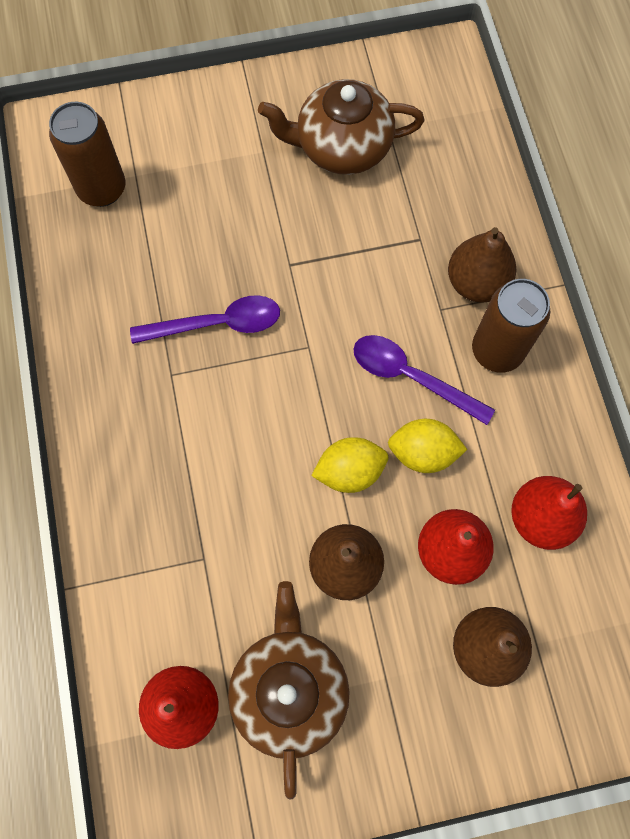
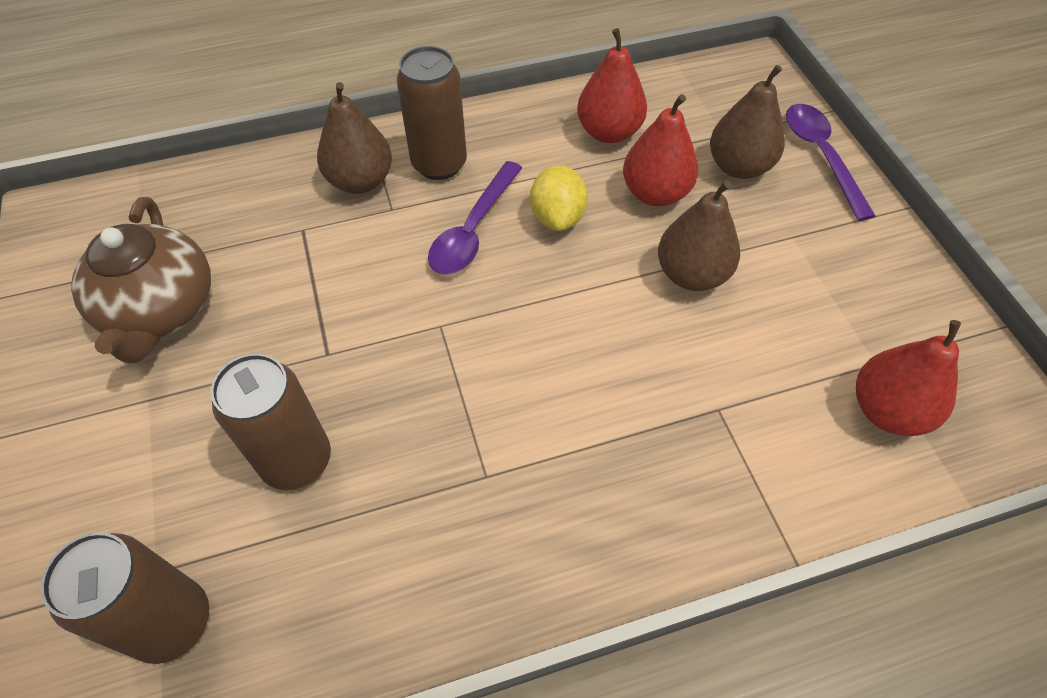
camera: 95 degrees left, 15 degrees down
purple spoon [130,295,280,344] -> purple spoon moved to [786,104,876,221]
brown teapot [228,581,350,799] -> none
yellow lemon [311,437,388,493] -> none
none -> brown can [211,353,331,490]

